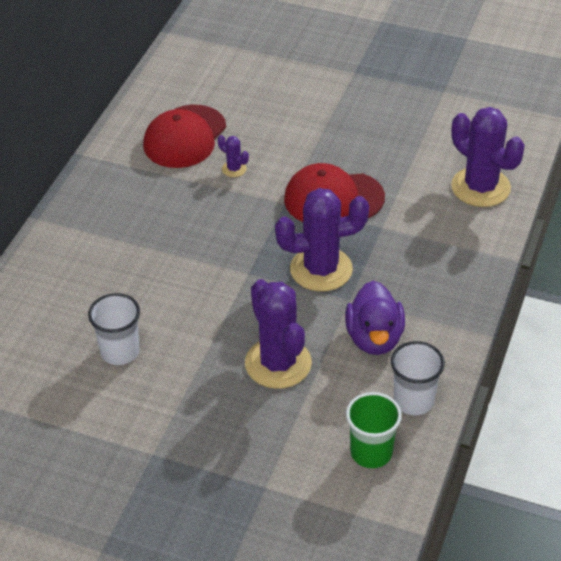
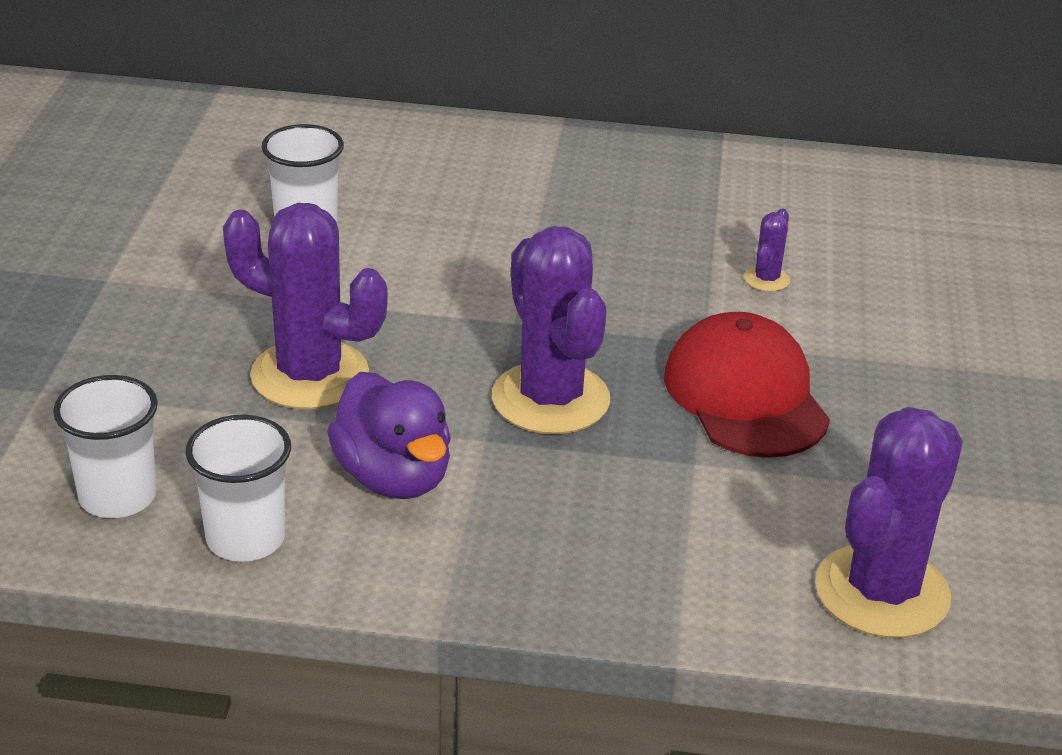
camera: 75 degrees right, 10 degrees down
red cap [143,104,226,168] -> none
purple cactus [245,279,312,389] -> purple cactus turned 60 degrees clockwise [223,203,387,409]
purple duck [345,281,405,355] -> purple duck turned 105 degrees counterclockwise [327,372,451,499]
green cup [346,392,402,468] -> white cup [53,375,158,518]

